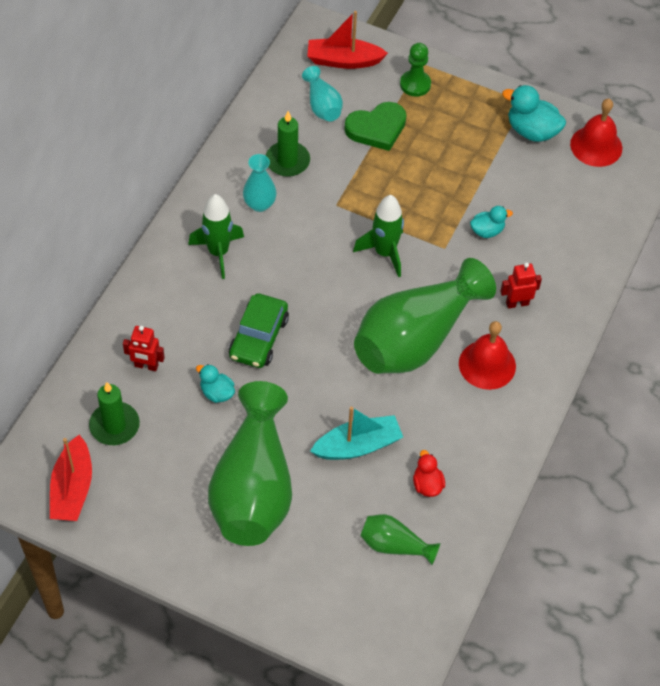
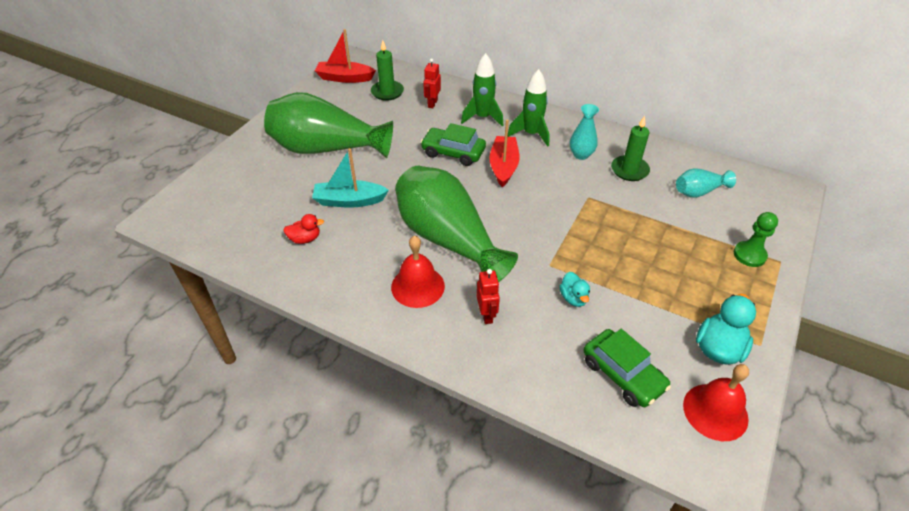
camera: 95 degrees right, 10 degrees down
turquoise duck [196,364,235,403] -> none
red boat [307,11,388,69] -> red boat moved to [489,119,520,187]
turquoise boat [310,407,403,460] -> turquoise boat turned 105 degrees clockwise [312,148,389,208]
green heart [344,102,406,151] -> none
green rocket [353,195,404,277] -> green rocket moved to [461,53,503,127]
green vase [360,514,440,565] -> none
none -> green car [584,329,671,407]

